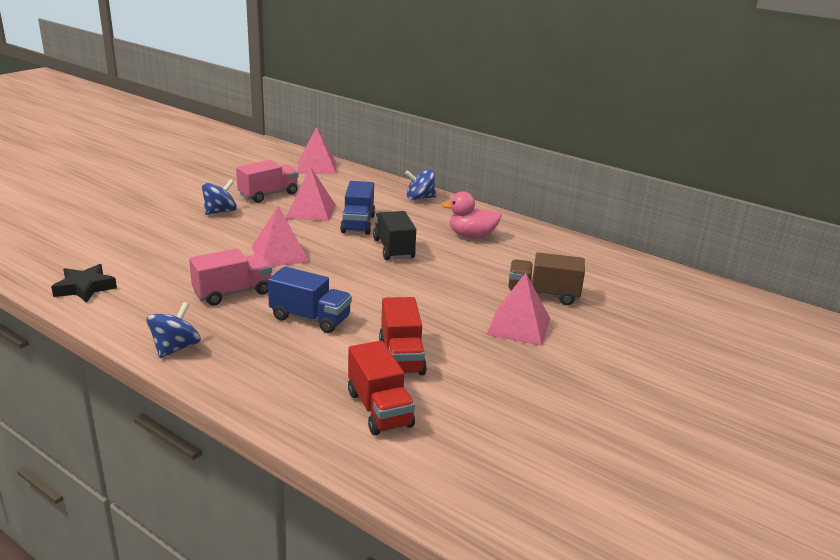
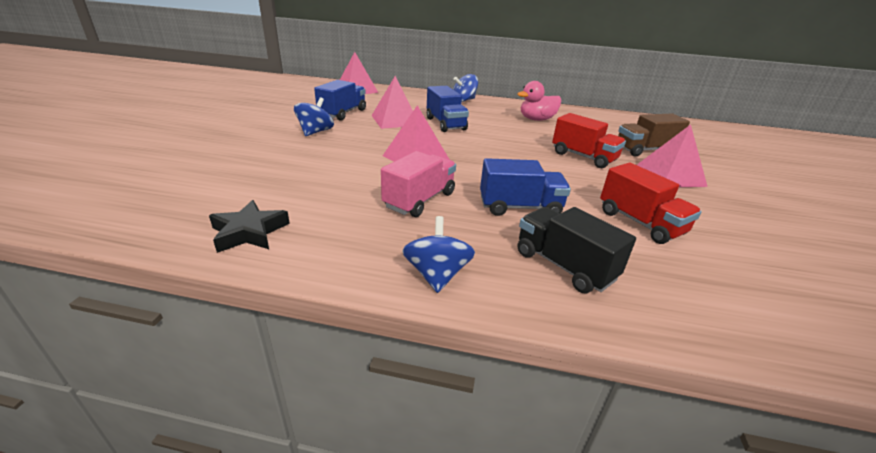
camera: 25 degrees left, 5 degrees up
pink truck [236,160,299,203] -> blue truck [314,80,366,121]
red truck [348,341,415,435] -> red truck moved to [552,113,626,168]
black truck [373,211,416,260] -> black truck moved to [518,207,636,293]

